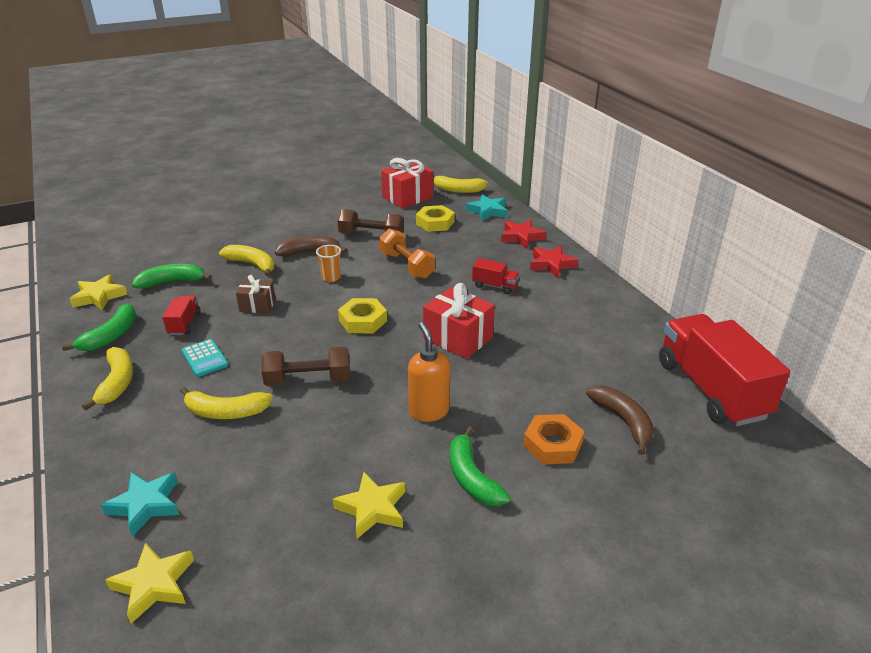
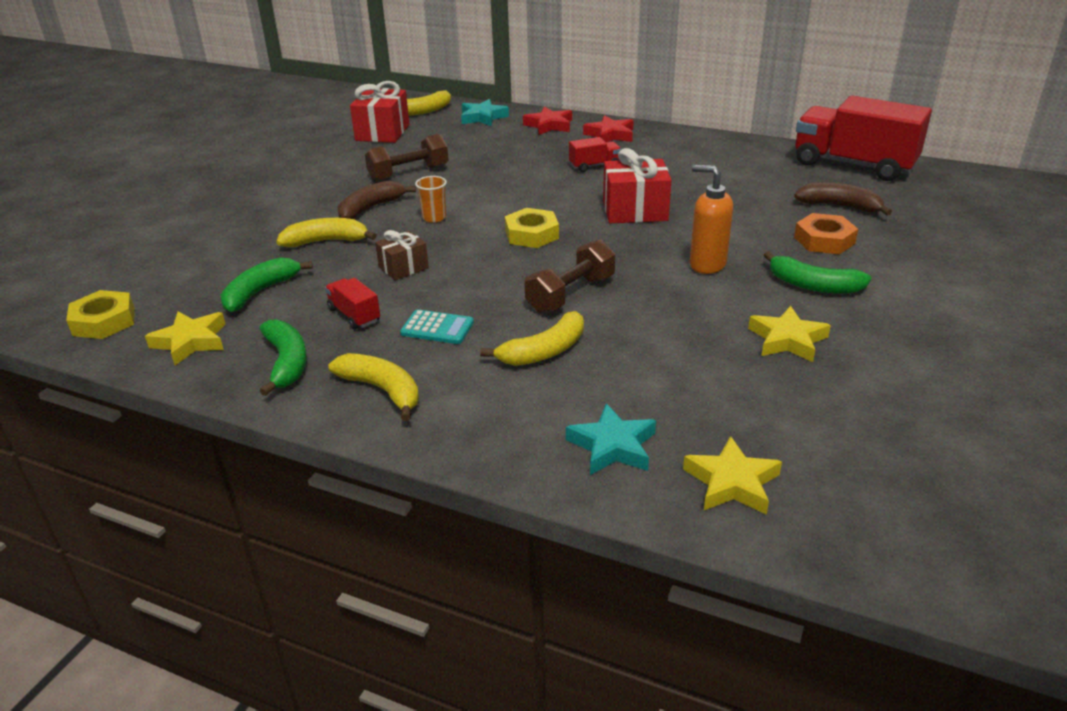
camera: 40 degrees left, 0 degrees up
orange dumbbell [379,228,435,279] -> none
yellow nut [416,205,455,232] -> yellow nut moved to [66,290,135,339]

